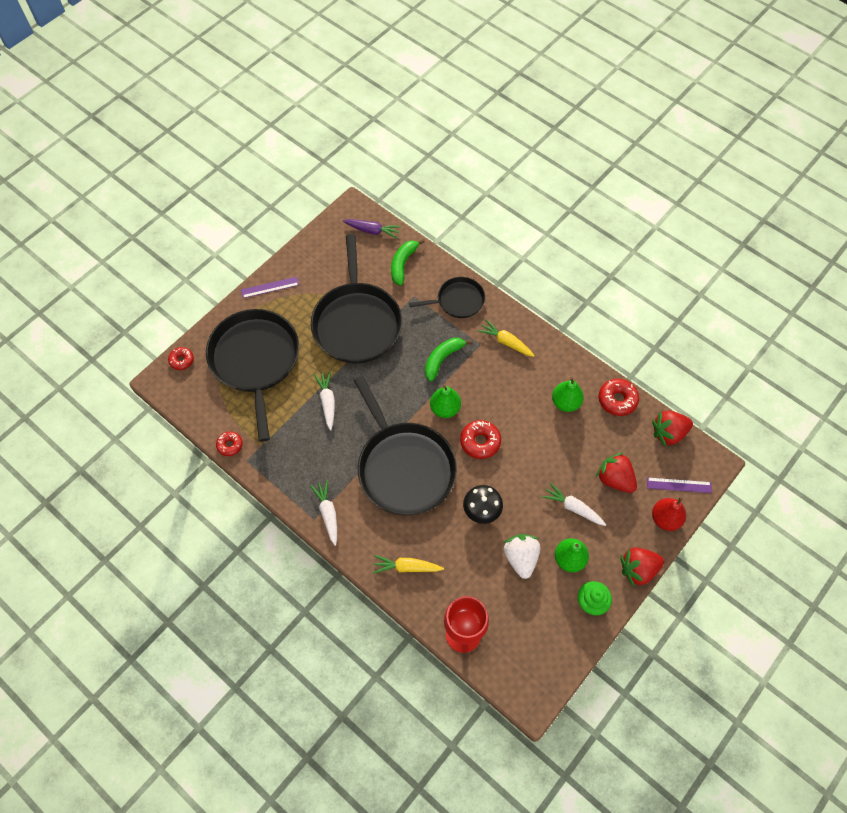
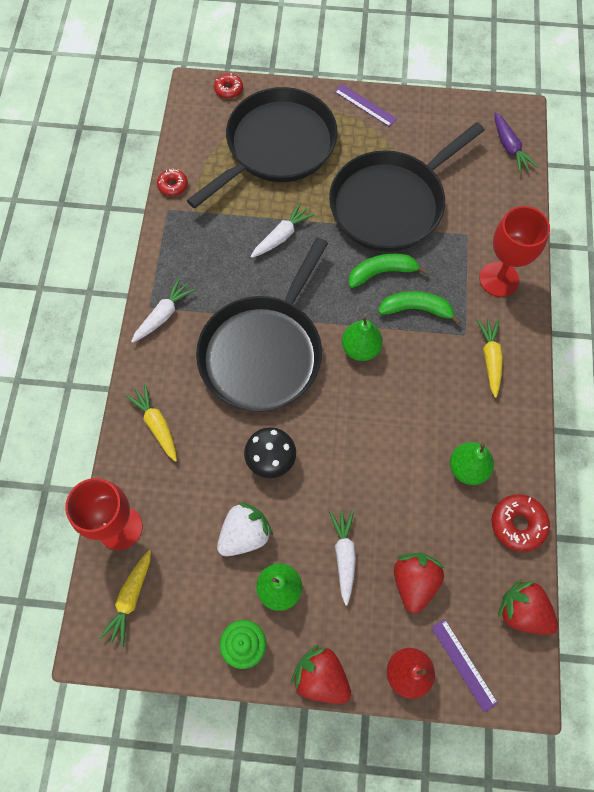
camera: 55 degrees right, 5 degrees up
green banana [391,239,425,286] -> green banana moved to [349,253,428,288]
black pan [409,277,485,318] -> red goblet [479,206,550,297]
red donut [460,420,501,459] -> none
none -> yellow carrot [99,550,151,647]

